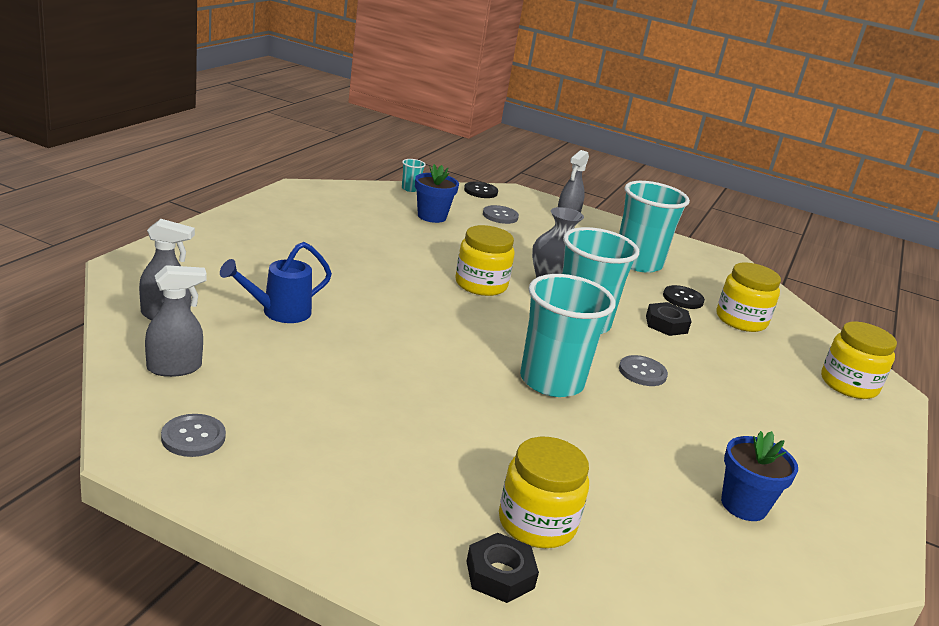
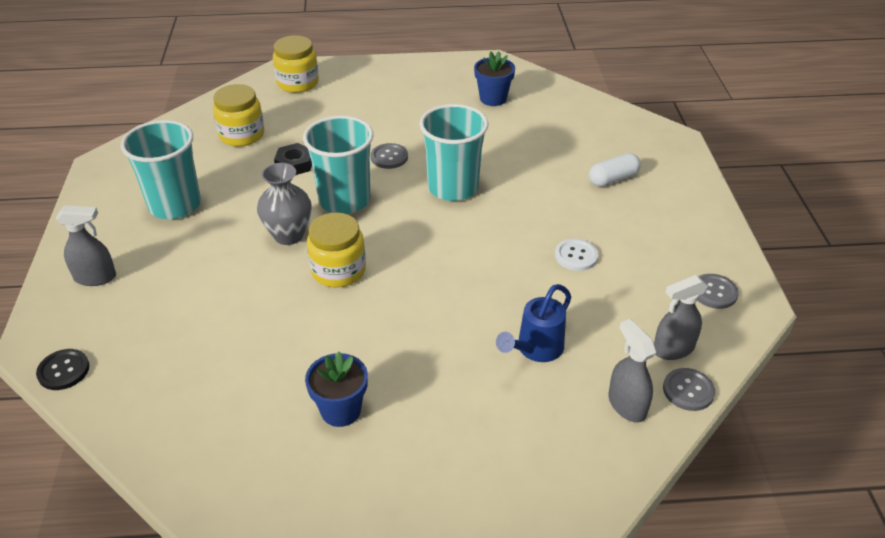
camera: 115 degrees left, 15 degrees up
grey spray bottle [145,265,207,377] -> grey spray bottle turned 60 degrees counterclockwise [654,275,708,360]
blue watering can [220,242,332,323] -> blue watering can turned 105 degrees clockwise [496,284,571,362]
turquoise cup [402,159,426,192] -> none
blue flower pot [415,164,459,223] -> blue flower pot moved to [305,352,368,427]
black nut [466,533,539,603] -> none
grey button [483,205,519,224] -> grey button moved to [663,368,715,411]
yellow jar [499,437,589,548] -> none
black button [663,285,705,309] -> none
none -> white button [555,238,598,271]
none -> white capsule [589,153,641,187]

